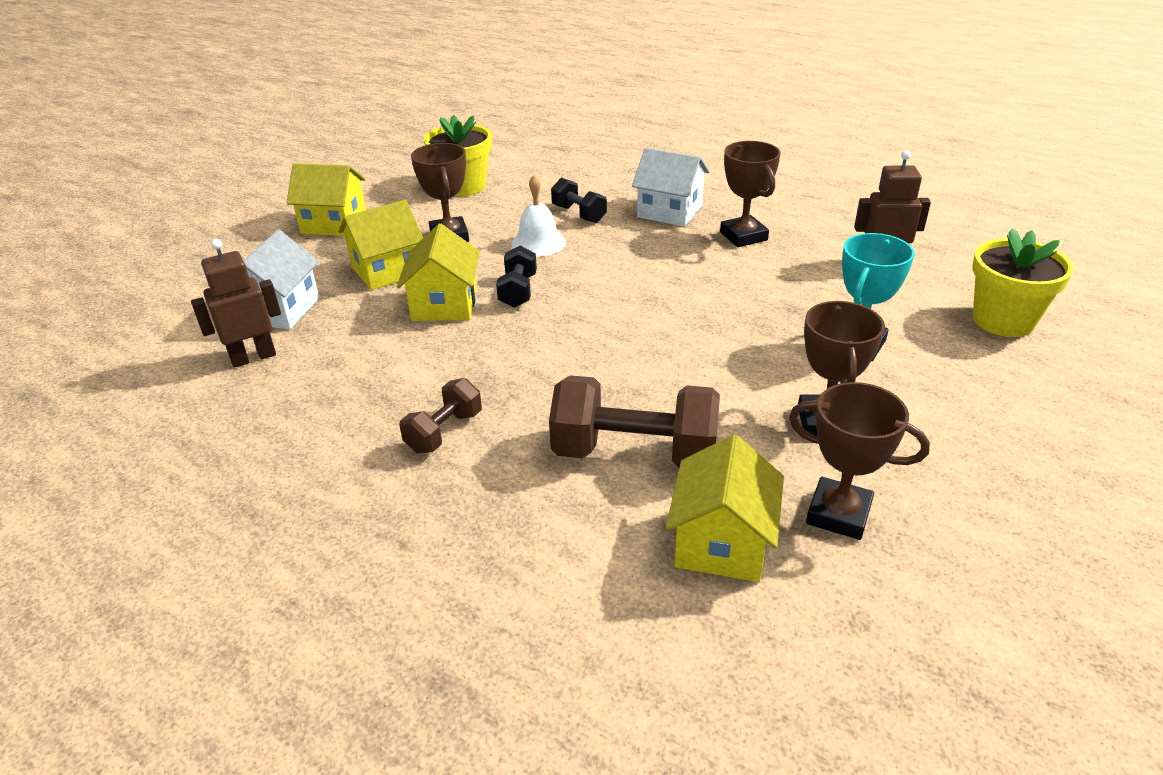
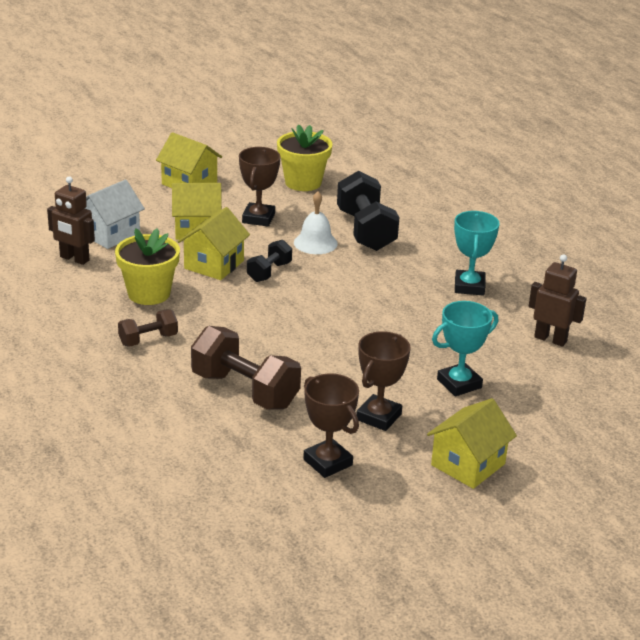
camera: 25 degrees right, 5 degrees down
brown robot [191,239,281,368] -> brown robot turned 150 degrees counterclockwise [47,177,95,265]
black dumbbell [551,178,607,223] -> black dumbbell [337,171,399,251], size x1.84
white house [632,148,710,227] -> none
yellow house [666,435,784,582] -> yellow house moved to [427,398,517,489]
brown trophy [720,141,780,247] -> turquoise trophy [454,211,500,296]
yellow flower pot [972,228,1074,337] -> yellow flower pot moved to [115,228,180,305]

